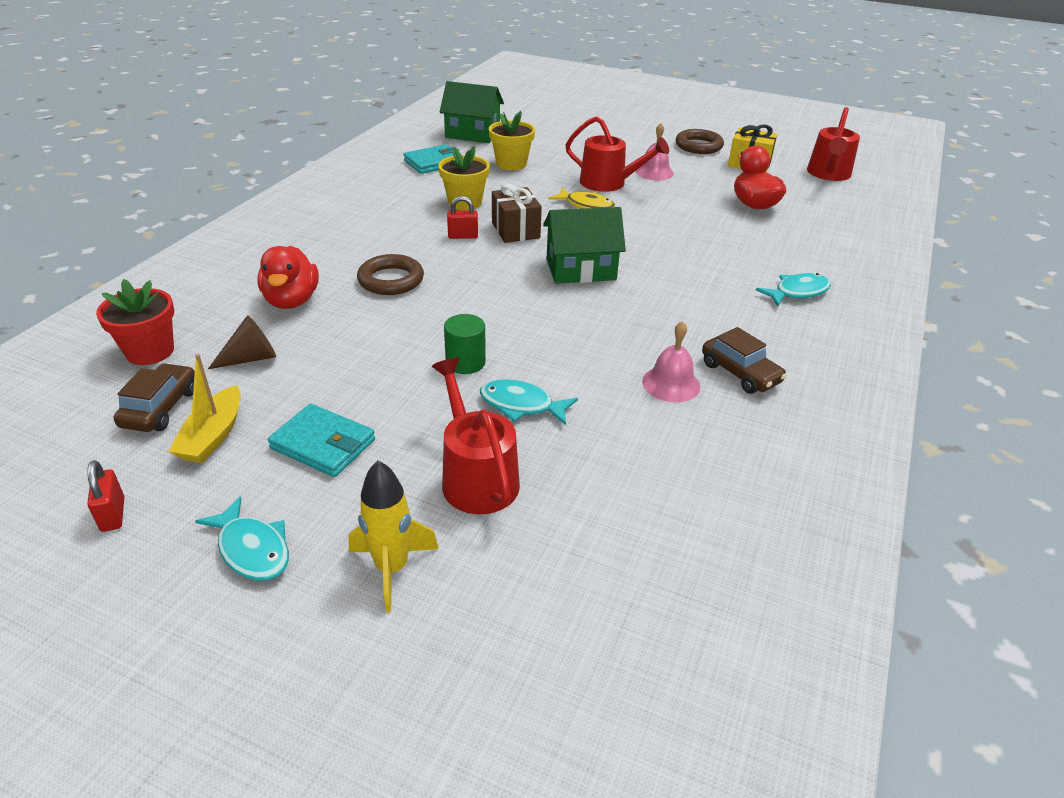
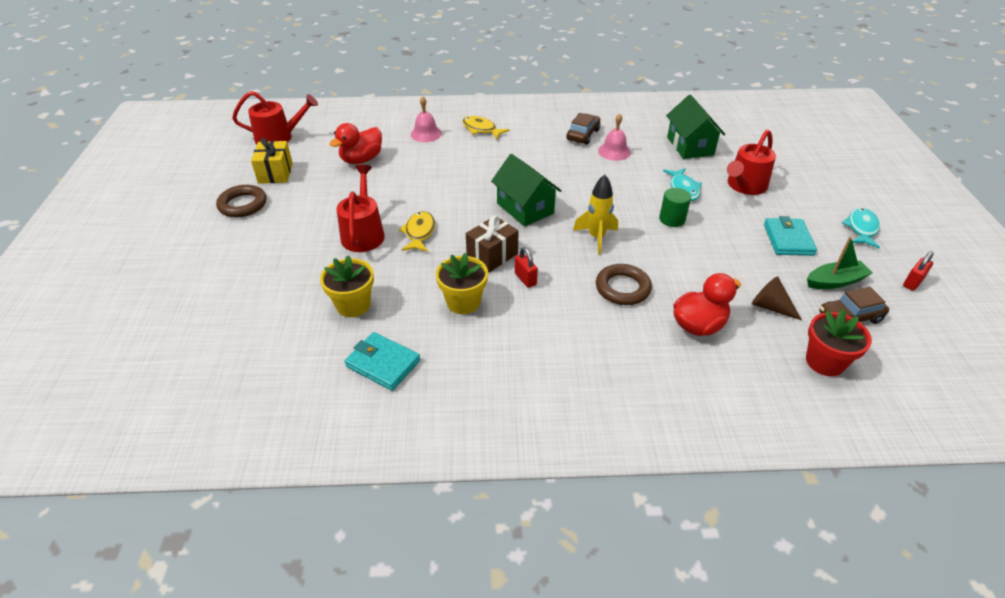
camera: 115 degrees left, 5 degrees up
yellow boat [168,354,241,463] -> green boat [807,236,873,289]
yellow rocket [349,461,439,612] -> yellow rocket moved to [573,174,618,255]
green house [440,81,504,143] -> green house moved to [666,95,725,159]
pink bell [635,123,674,180] -> pink bell moved to [410,96,442,142]
turquoise fish [756,273,831,306] -> yellow fish [462,116,509,140]

